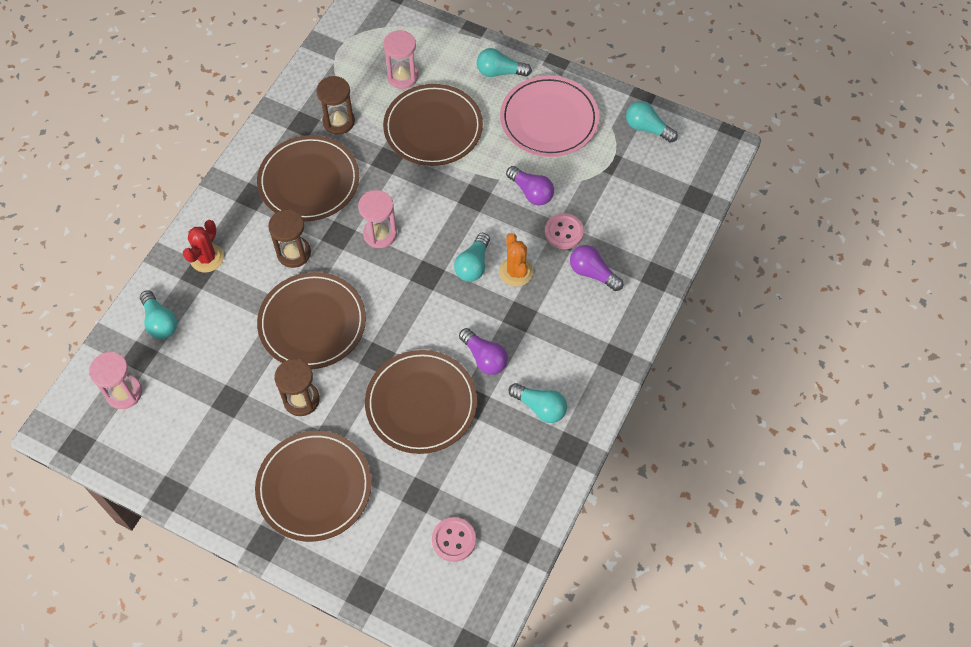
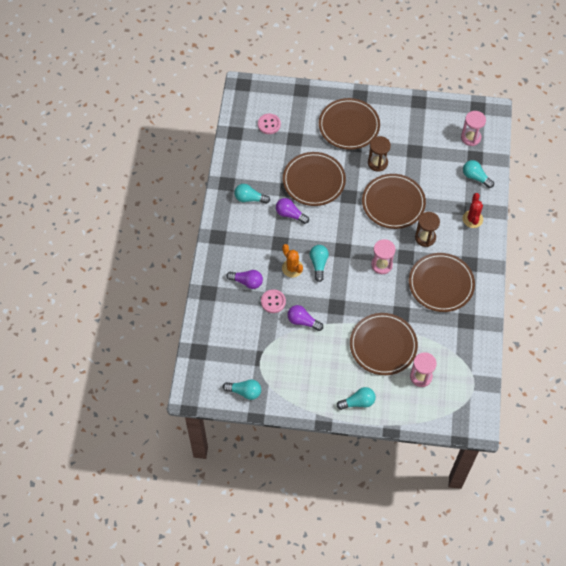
camera: 160 degrees right, 0 degrees up
brown hourglass [316,76,355,135] -> none
pink plate [500,76,599,157] -> none

